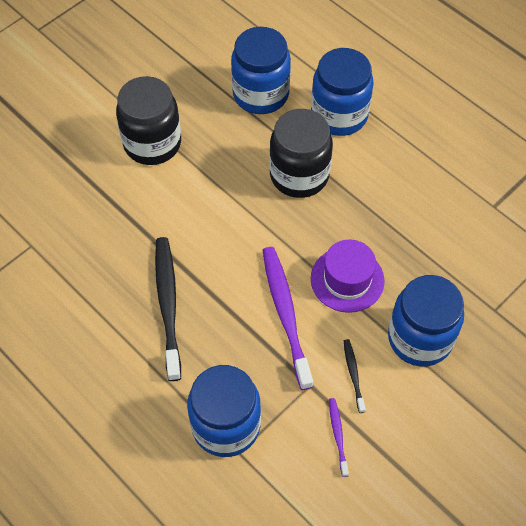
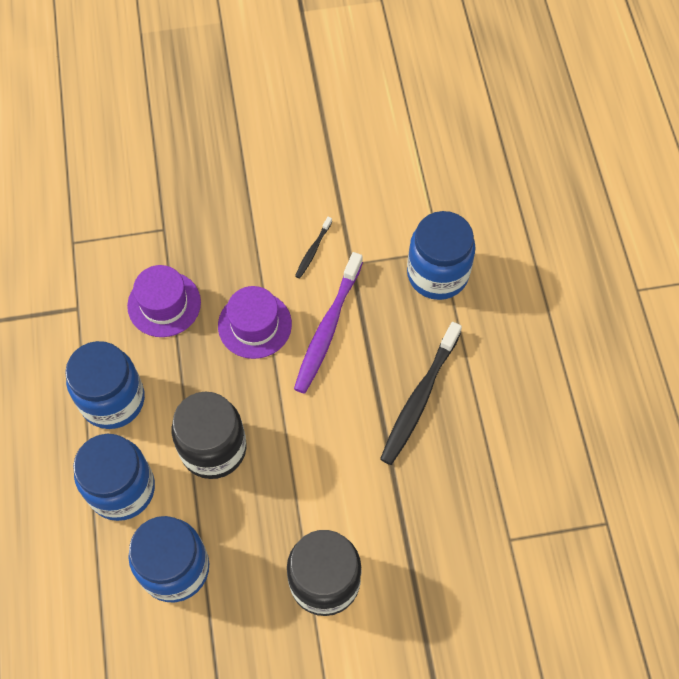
camera: 145 degrees left, 5 degrees up
purple toothbrush [329,398,349,477] -> none
blue jar [388,275,464,367] -> blue jar moved to [65,341,145,429]
none -> purple hat [127,265,201,337]

